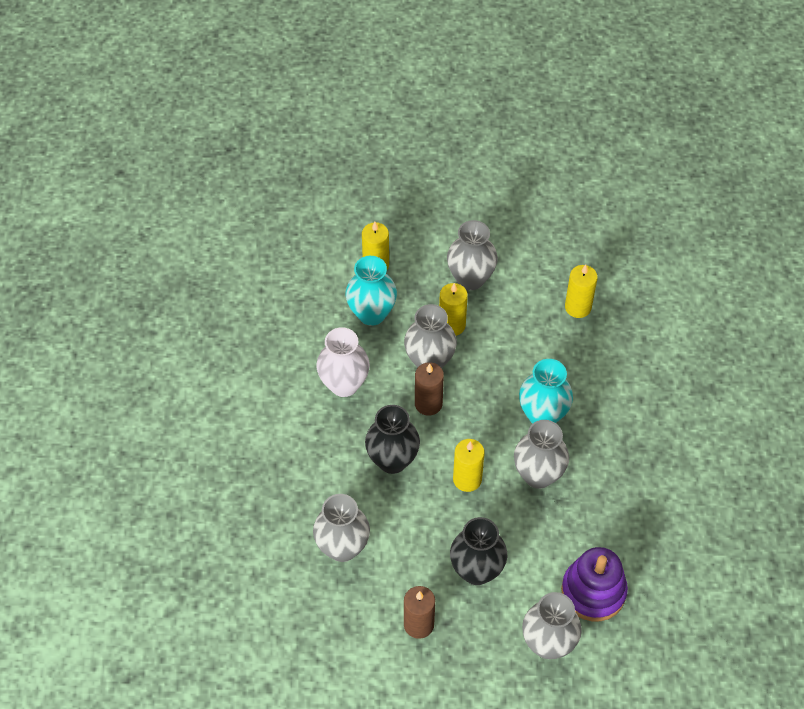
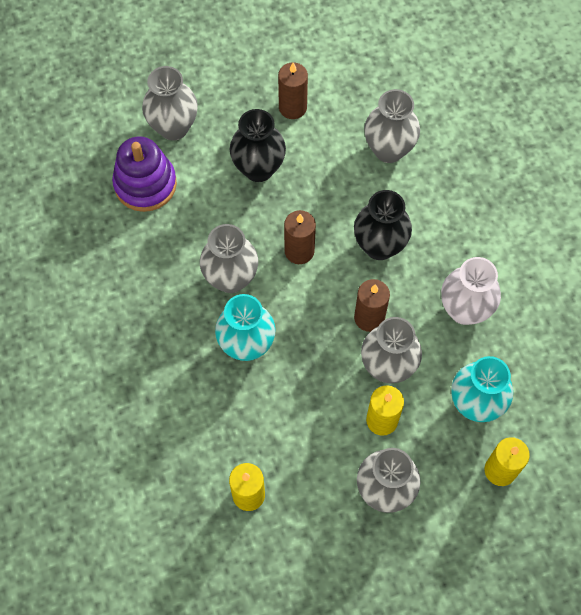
camera: 160 degrees right, 10 degrees up
yellow candle [453,439,485,492] -> brown candle [284,210,316,264]

